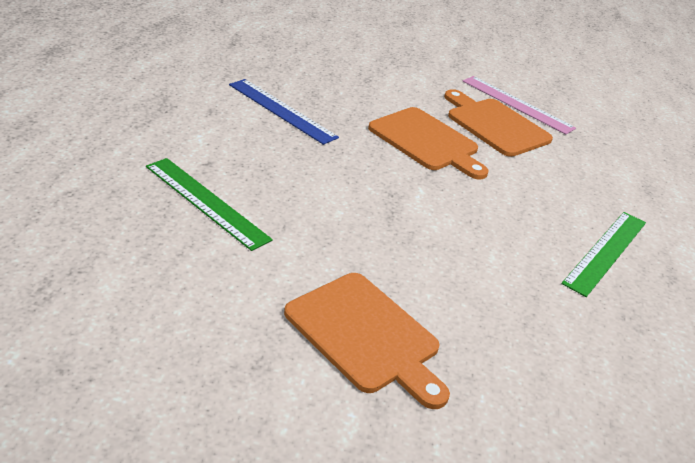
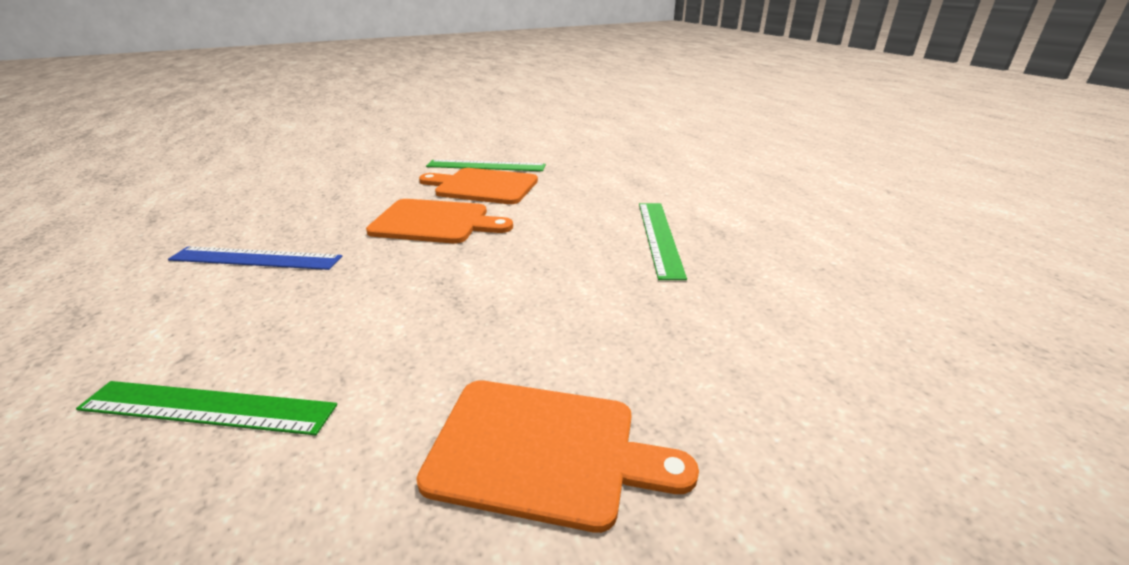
camera: 30 degrees left, 5 degrees down
pink ruler [463,76,576,135] -> green ruler [426,160,546,171]

